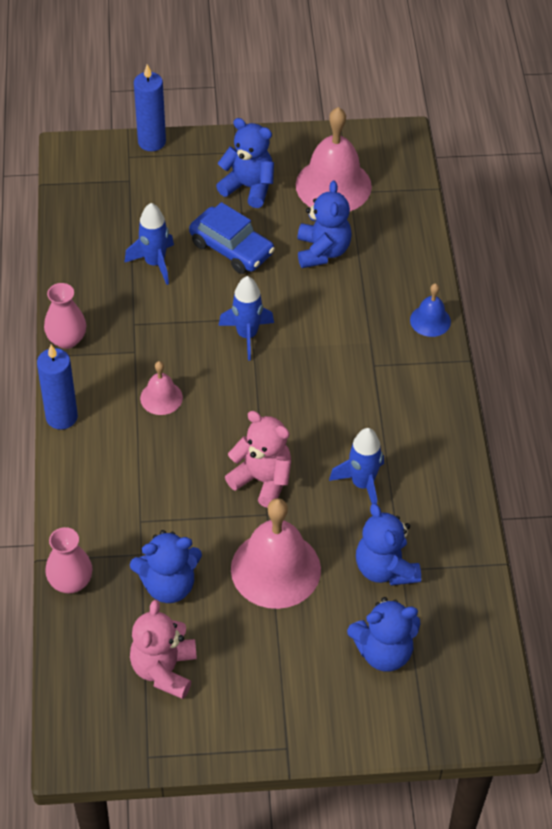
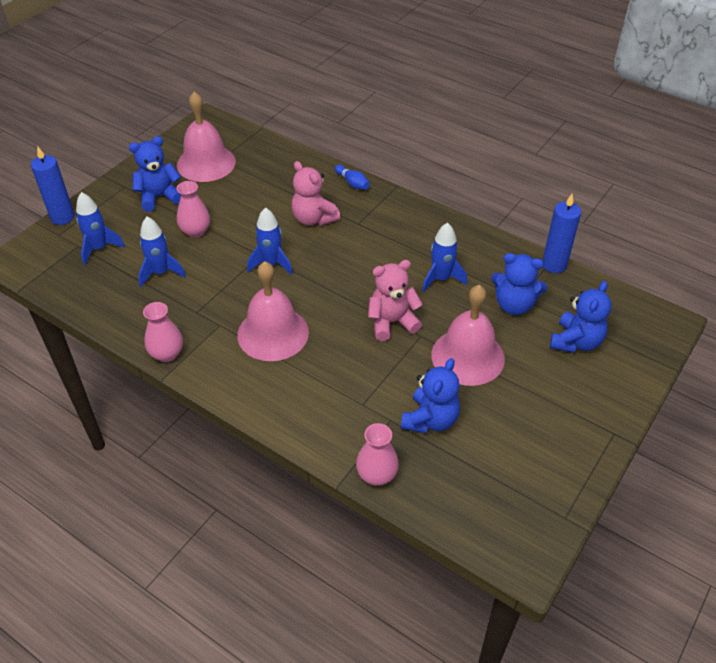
camera: 50 degrees left, 5 degrees down
blue candle [37,345,78,430] -> blue candle moved to [542,194,581,273]
pink teddy bear [130,600,197,699] -> pink teddy bear moved to [291,161,340,226]
pink bell [140,361,183,415] -> pink bell [237,261,309,361], size x1.98
blue car [189,202,275,274] -> pink vase [177,181,210,238]
blue teddy bear [297,181,352,268] -> none
blue bell [410,283,451,337] -> blue bowling pin [335,164,370,190]
none -> blue rocket [76,192,125,265]

